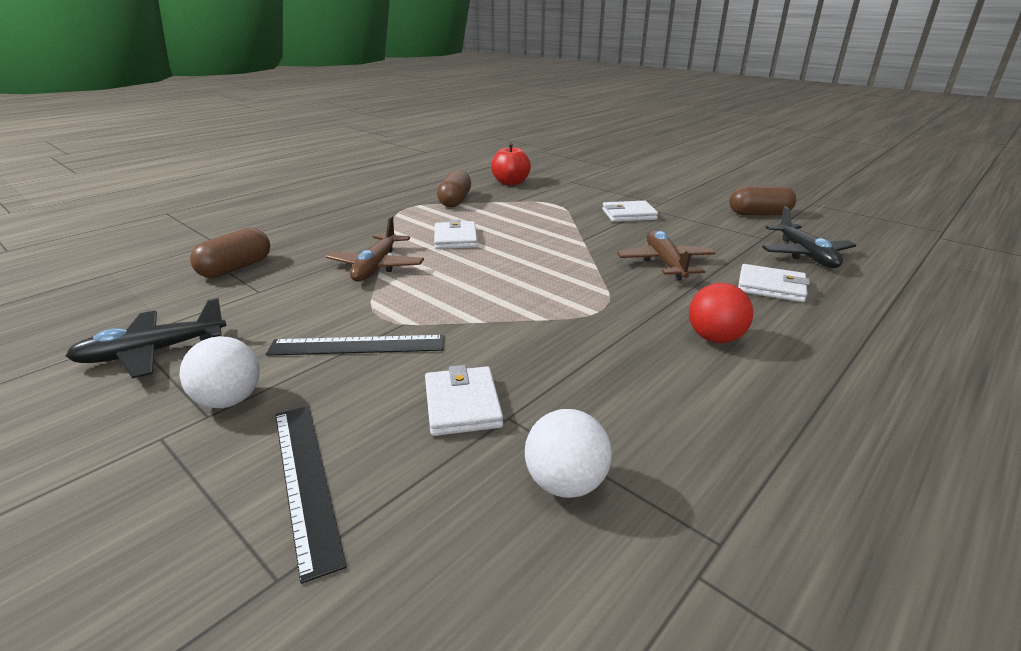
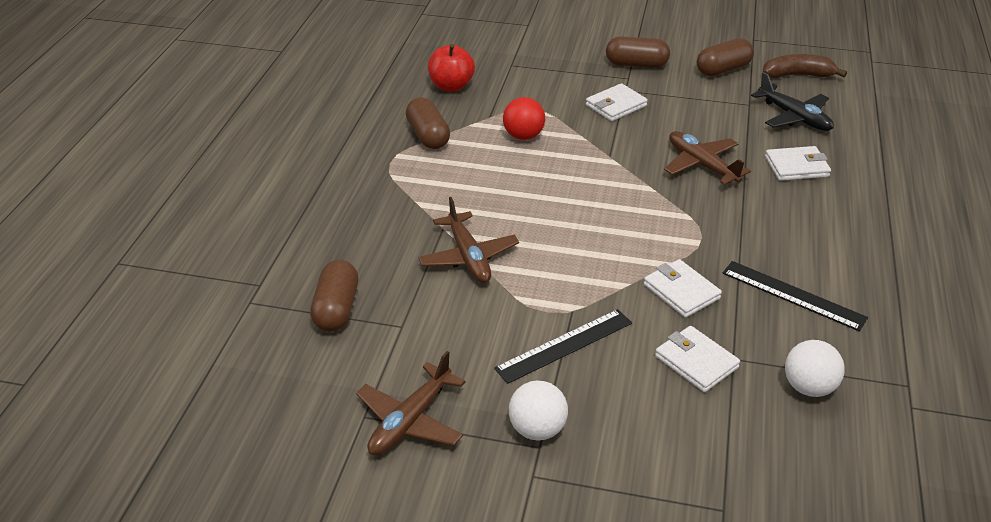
camera: 30 degrees left, 10 degrees up
black plane [66,298,227,378] -> brown plane [356,351,465,455]
black ruler [275,406,347,584] -> black ruler moved to [722,261,868,331]
white wallet [434,220,478,249] -> white wallet moved to [644,259,722,318]
red ball [689,283,753,343] -> red ball moved to [503,97,545,140]
none -> brown capsule [606,36,670,68]
none -> brown banana [763,54,847,78]

